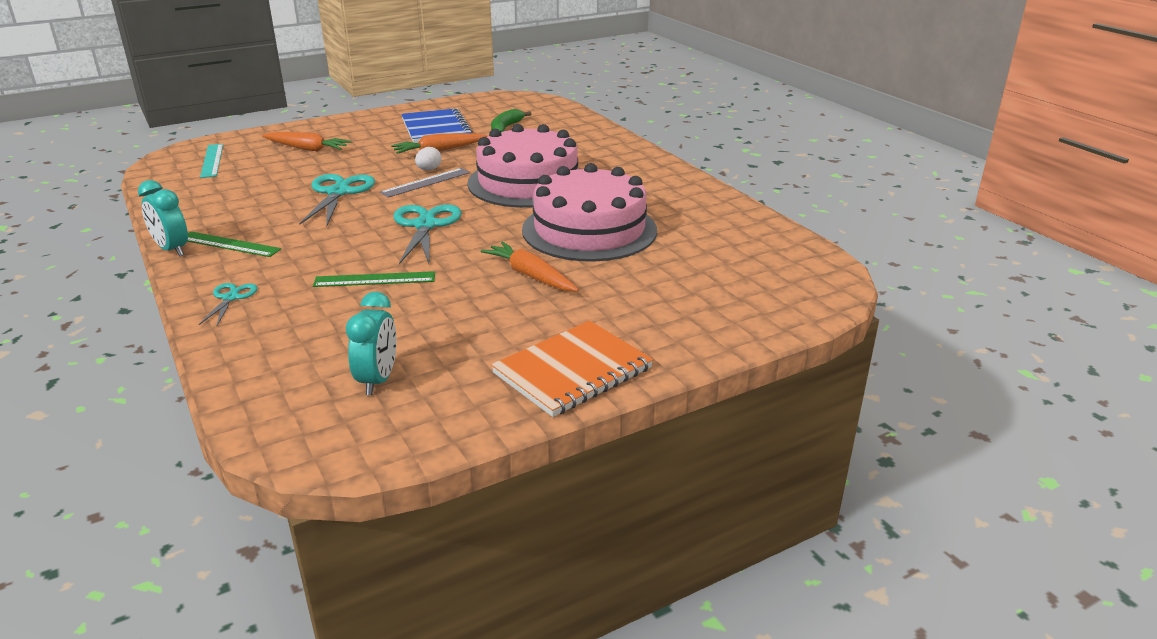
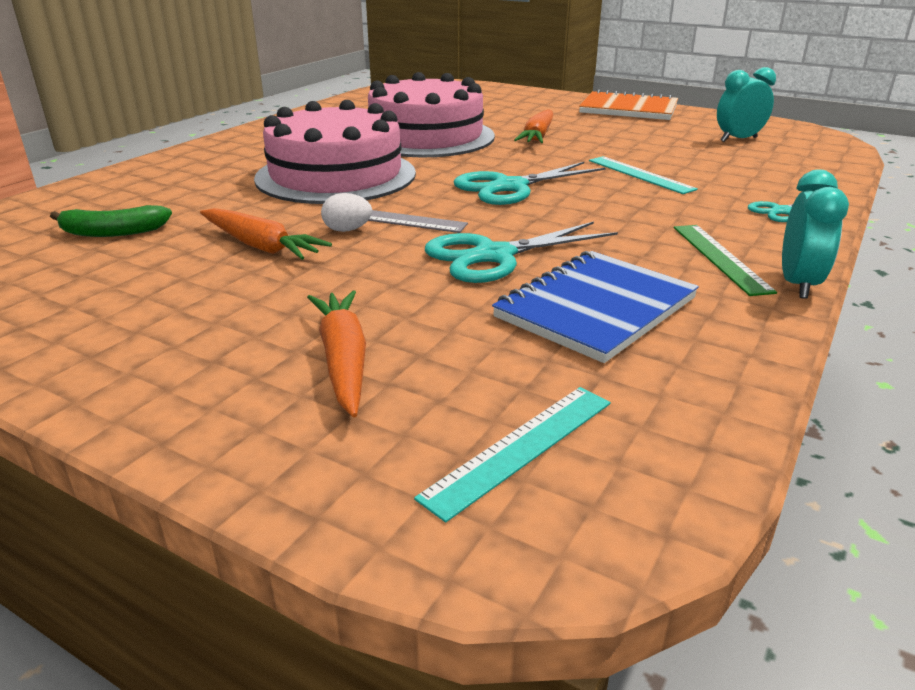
camera: 120 degrees left, 0 degrees up
green ruler [313,271,435,287] -> turquoise ruler [589,156,698,194]
blue notebook [401,108,473,143] -> blue notebook moved to [492,251,699,363]

